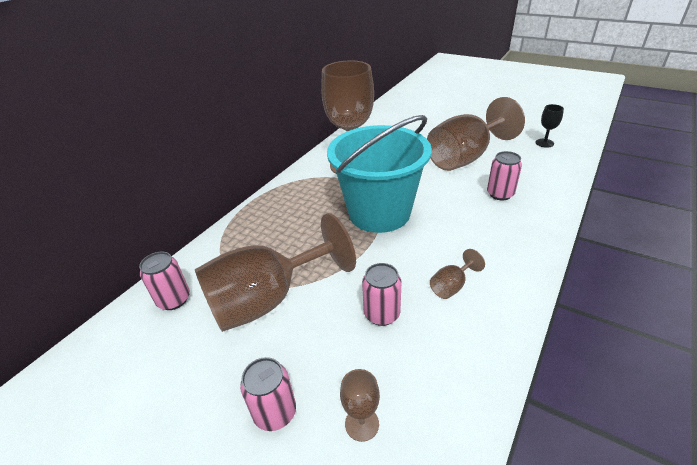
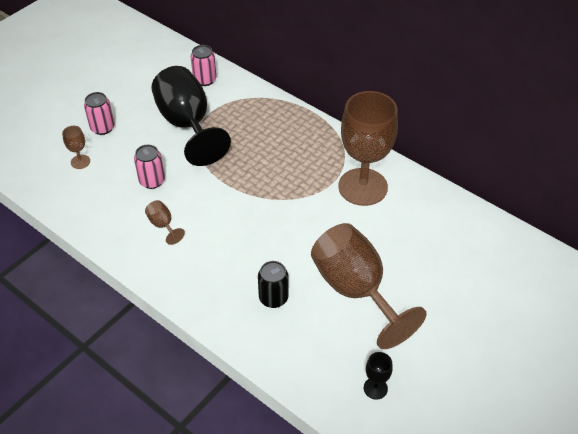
camera: 95 degrees right, 10 degrees up
brown goblet [195,213,356,332] -> black goblet [151,66,231,166]
turquoise bucket [327,115,432,233] -> none
pink can [487,151,522,200] -> black can [258,261,288,308]

